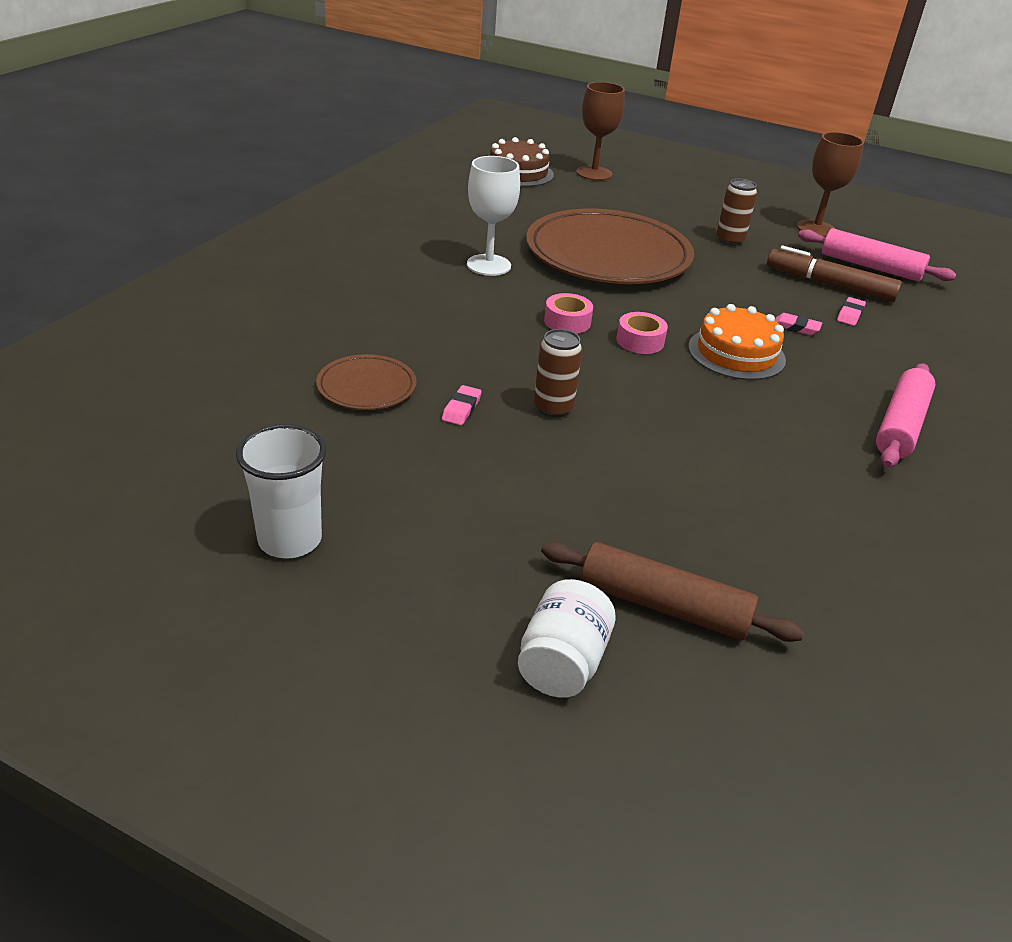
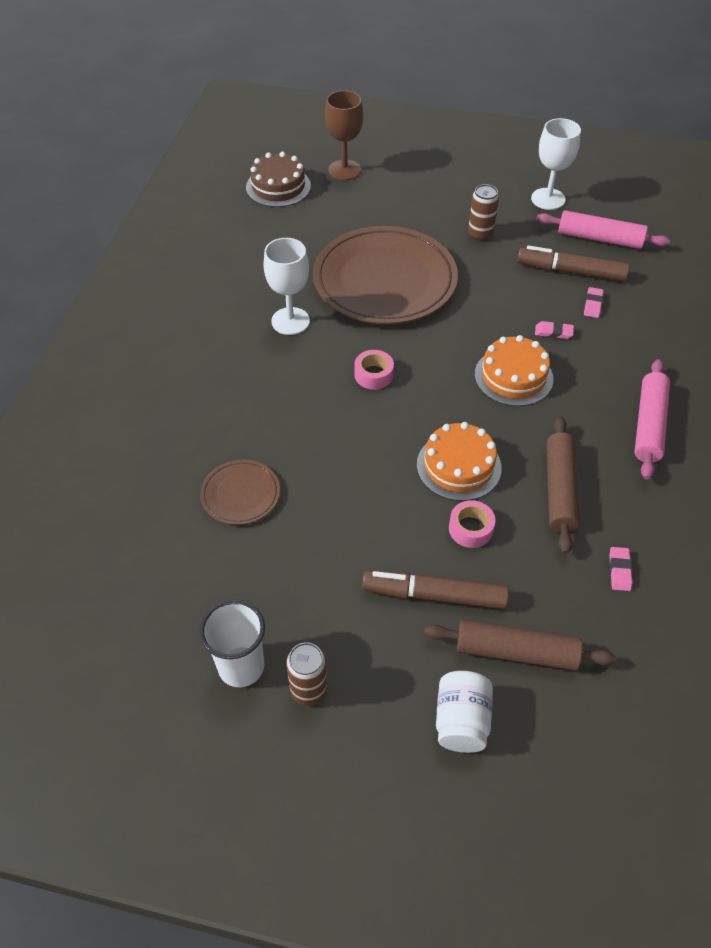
camera: 10 degrees left, 15 degrees up
pink eraser [442,385,482,425] -> pink eraser moved to [609,547,632,591]
brown can [534,329,582,418] -> brown can moved to [286,642,328,706]
pink tape [616,312,668,354] -> pink tape moved to [449,500,495,548]
brown goblet [797,132,864,237] -> white goblet [531,118,581,210]
none -> brown marker [362,570,509,609]
none -> orange cake [417,422,502,501]
none -> brown rolling pin [546,416,580,554]

